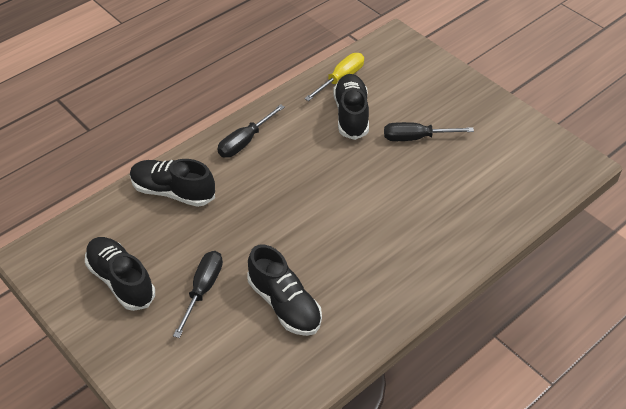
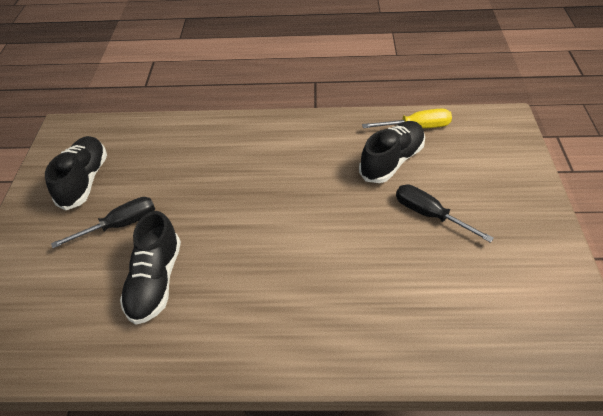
camera: 45 degrees right, 0 degrees up
black shoe [130,159,215,207] -> none
black screwdriver [217,104,285,158] -> none

